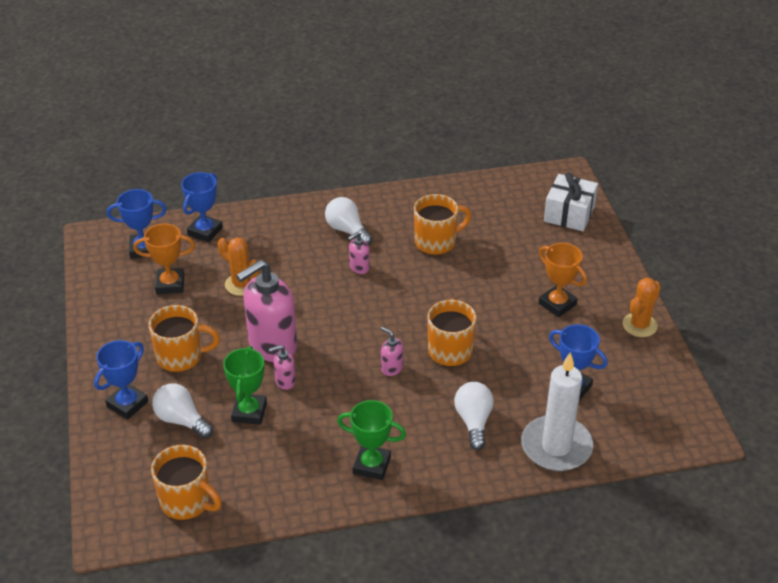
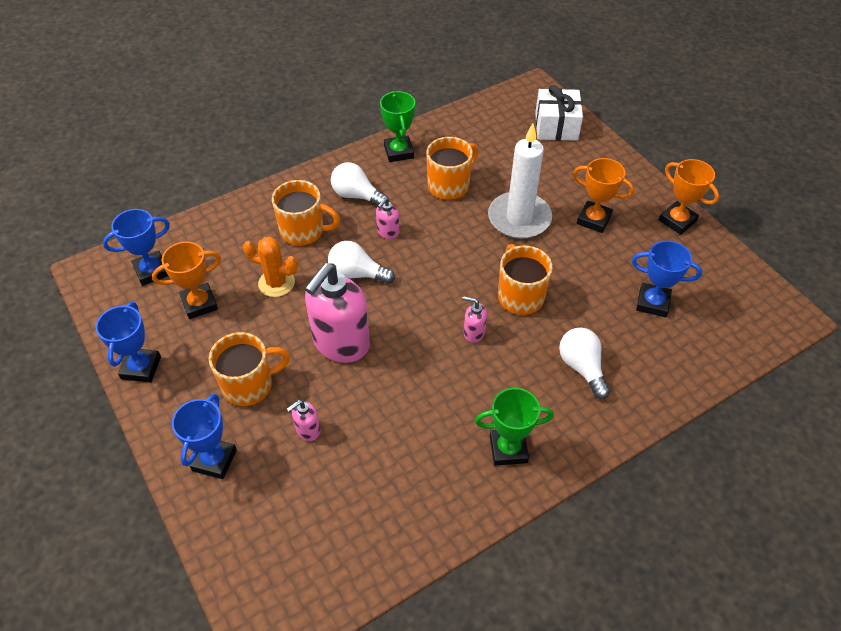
camera: 20 degrees left, 10 degrees up
orange mug [151,445,222,520] -> orange mug moved to [272,180,340,246]
white light bulb [152,383,213,439] -> white light bulb moved to [328,241,395,284]
blue trophy [181,172,223,242] -> blue trophy moved to [96,302,161,383]
green trophy [223,346,267,425] -> green trophy moved to [380,91,415,162]
pink soap dispenser [269,345,296,390] -> pink soap dispenser moved to [287,400,320,441]
white candle [521,352,593,471] -> white candle moved to [488,123,552,239]
orange cactus [622,278,661,337] -> orange trophy [659,159,719,235]

